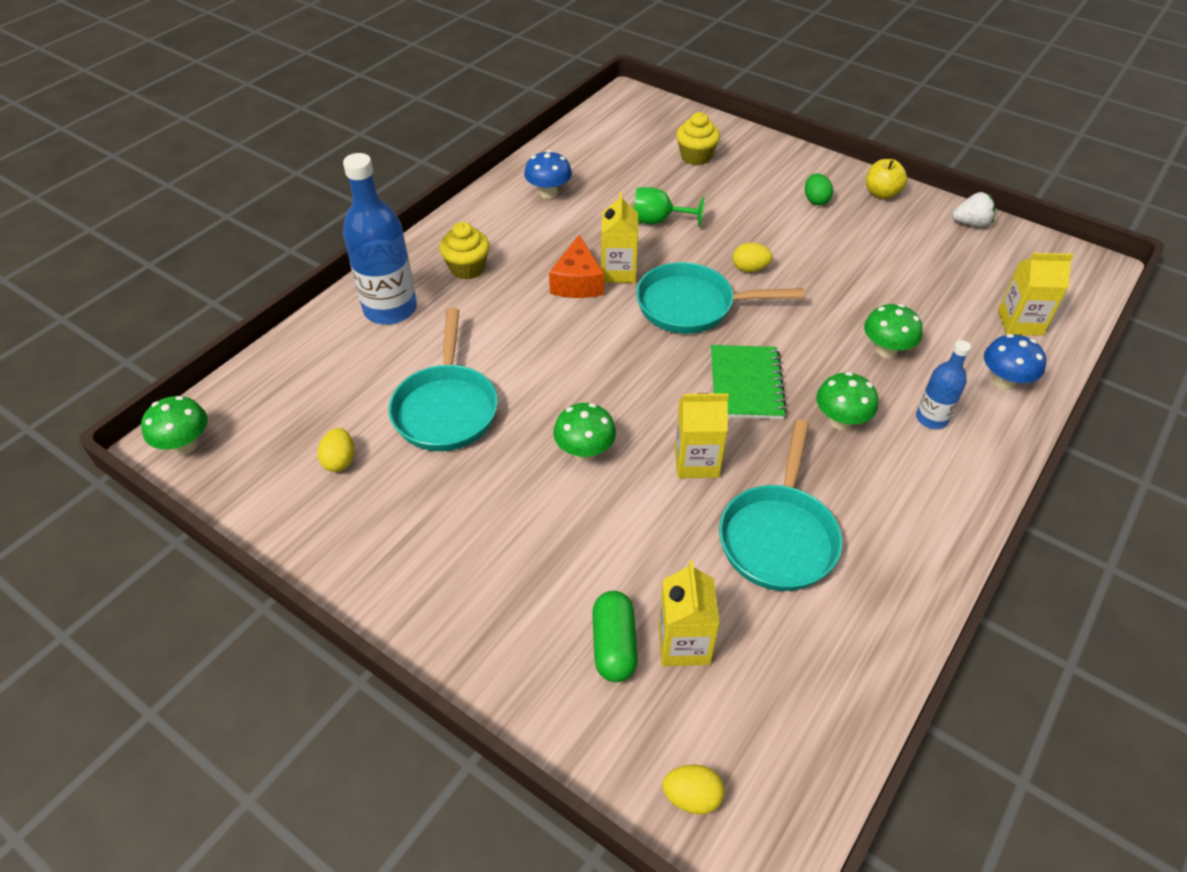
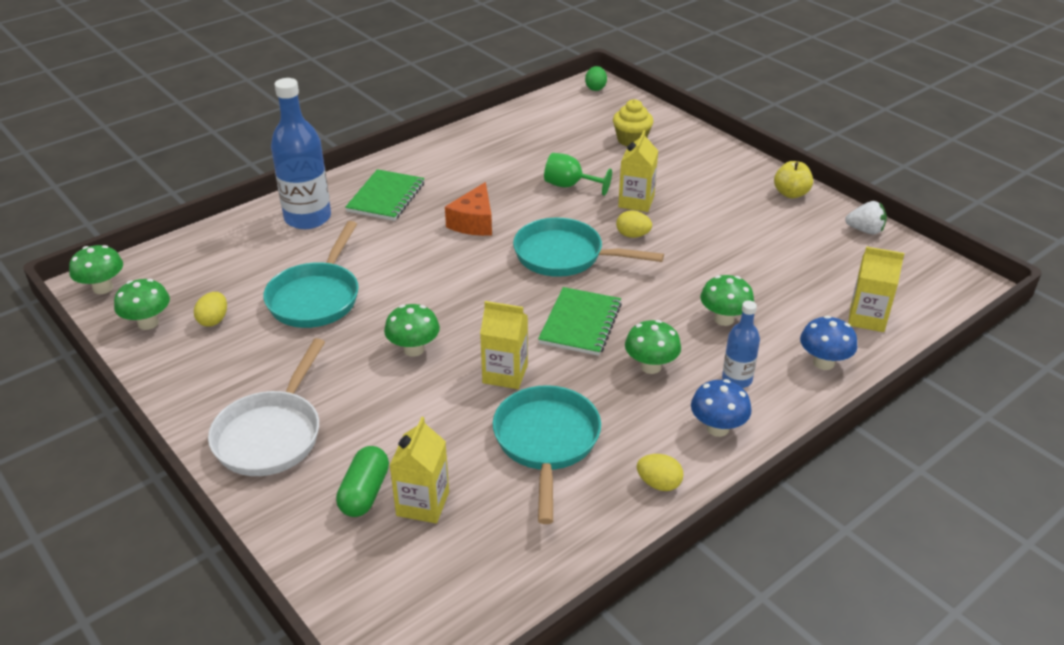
camera: 15 degrees right, 10 degrees down
yellow cupcake [439,222,490,279] -> green notebook [345,169,425,221]
blue mushroom [524,150,572,199] -> blue mushroom moved to [691,379,752,437]
yellow carton [601,192,638,283] -> yellow carton moved to [618,130,658,212]
yellow egg [662,765,724,814] -> yellow egg moved to [637,454,684,491]
turquoise pan [719,419,842,591] -> turquoise pan turned 150 degrees clockwise [493,385,601,524]
green egg [805,173,833,205] -> green egg moved to [585,66,607,91]
none -> green mushroom [114,279,170,330]
none -> white pan [208,338,325,476]

